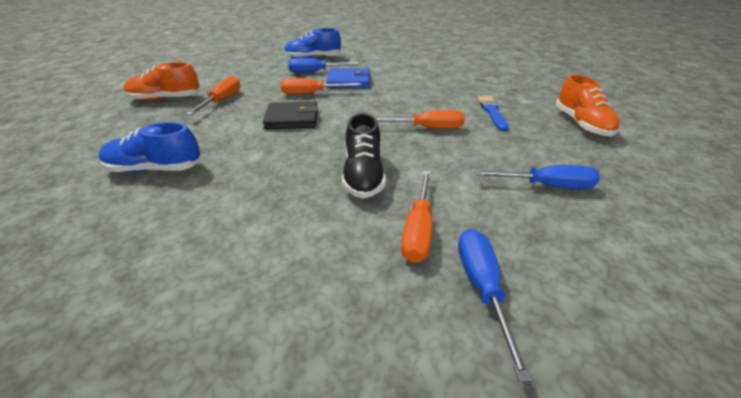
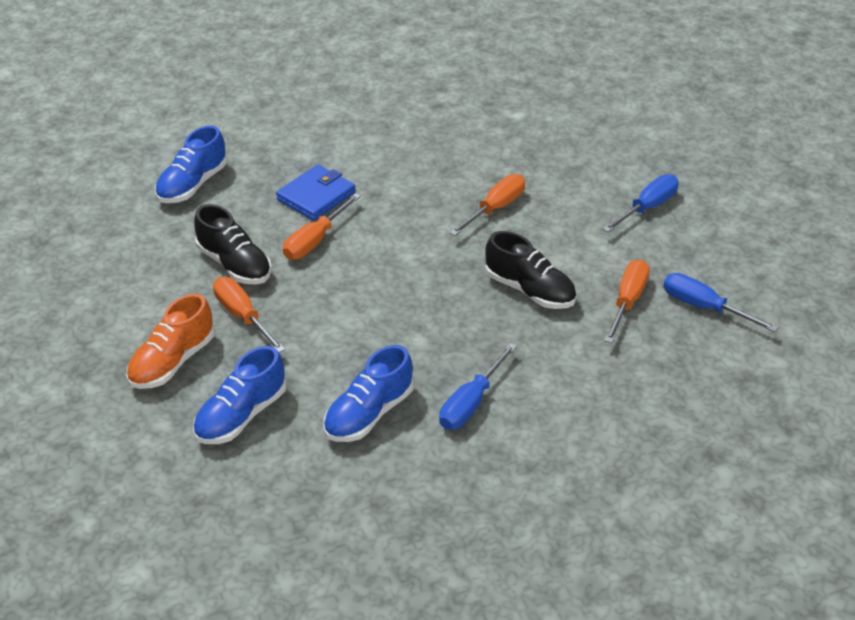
camera: 50 degrees left, 5 degrees up
black wallet [263,101,318,129] -> none
blue screwdriver [288,58,359,73] -> blue screwdriver moved to [439,343,517,430]
orange screwdriver [401,171,432,263] -> orange screwdriver turned 120 degrees counterclockwise [605,259,650,343]
blue brush [477,96,509,131] -> none
orange shoe [556,74,620,136] -> none
none -> blue shoe [193,346,287,444]
none -> black shoe [194,204,272,284]

